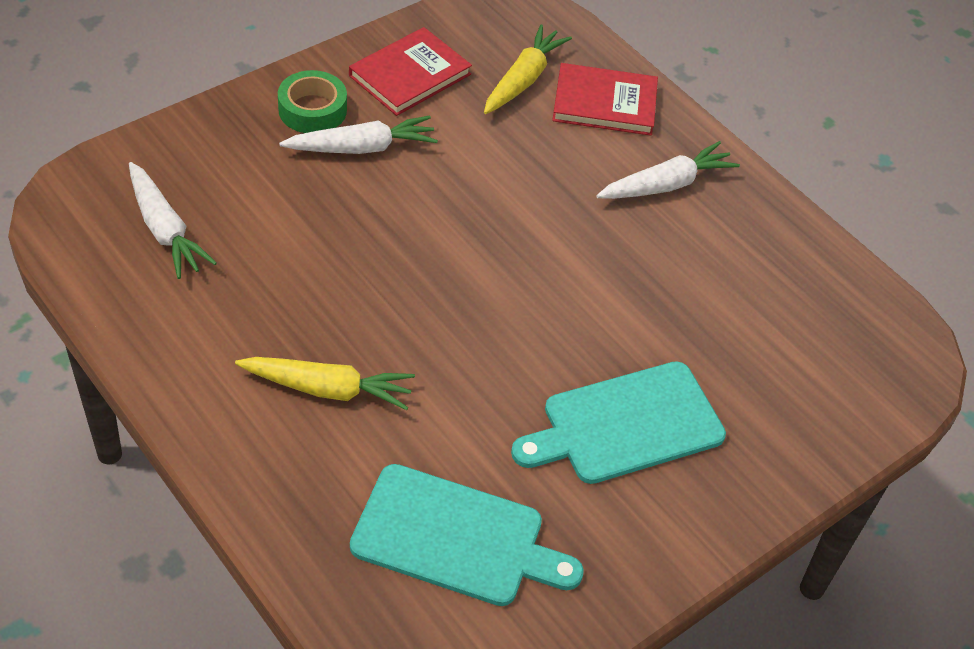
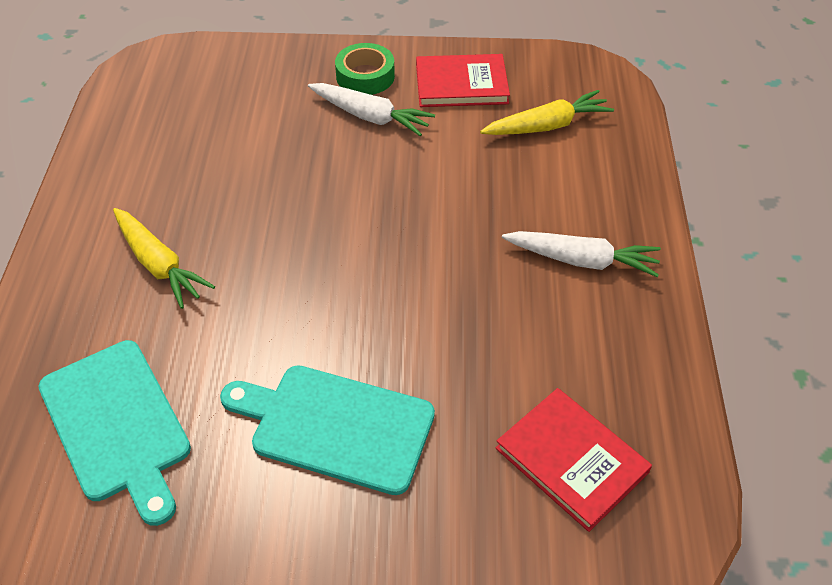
camera: 45 degrees right, 0 degrees up
white carrot [129,162,217,279] -> none
red book [552,63,658,136] -> red book moved to [496,388,652,532]

